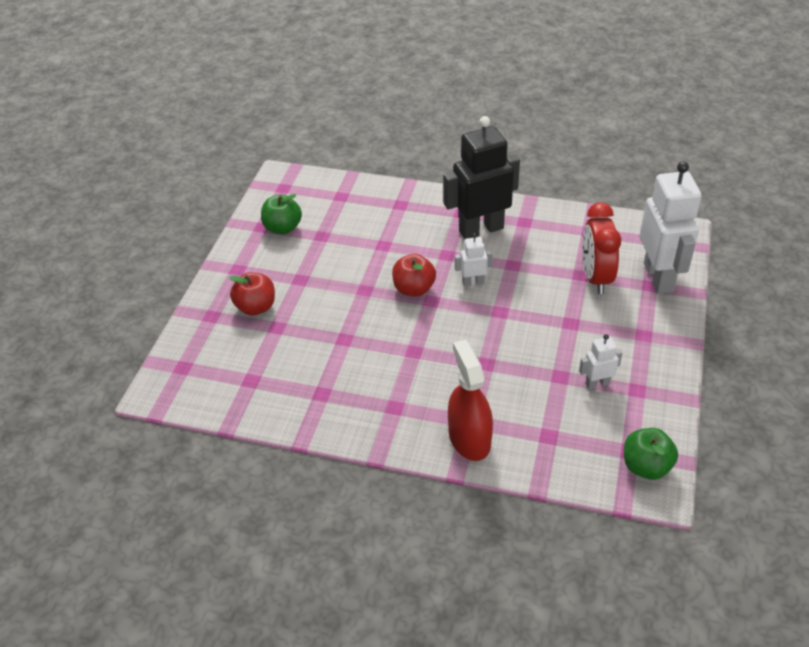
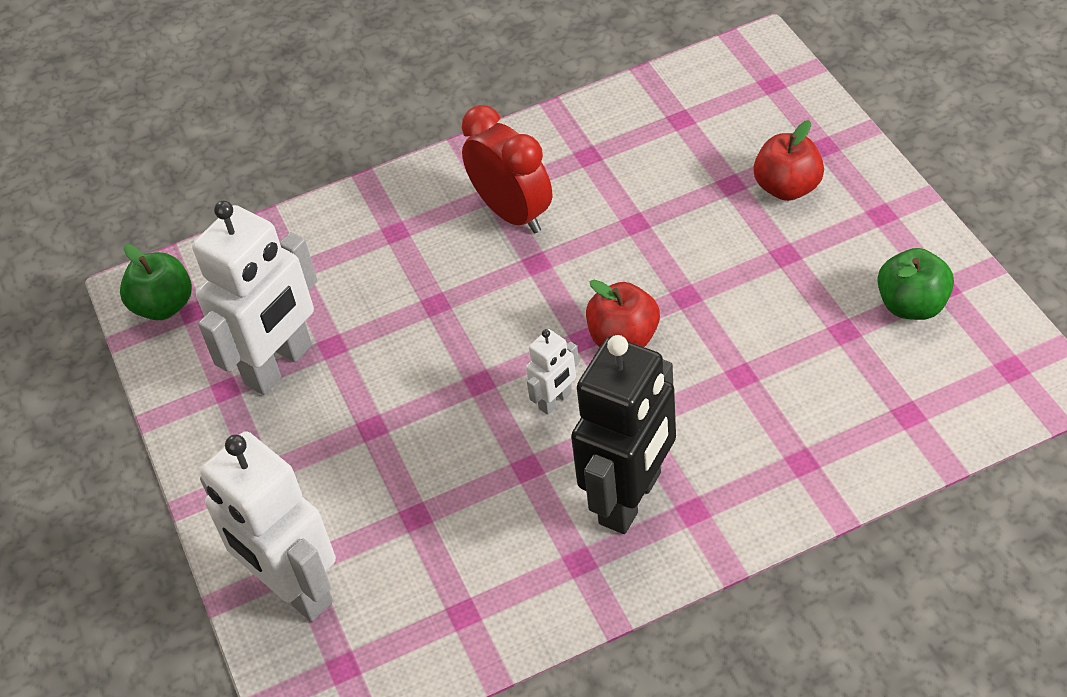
camera: 145 degrees right, 5 degrees up
red spray bottle [448,340,493,461] -> none
white robot [579,334,622,389] -> white robot [192,201,317,395], size x2.18
red clock [582,202,621,294] -> red clock moved to [462,105,552,233]

